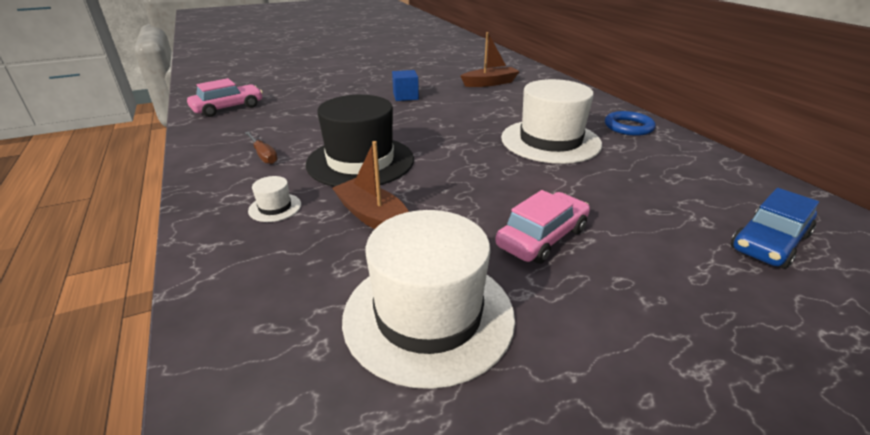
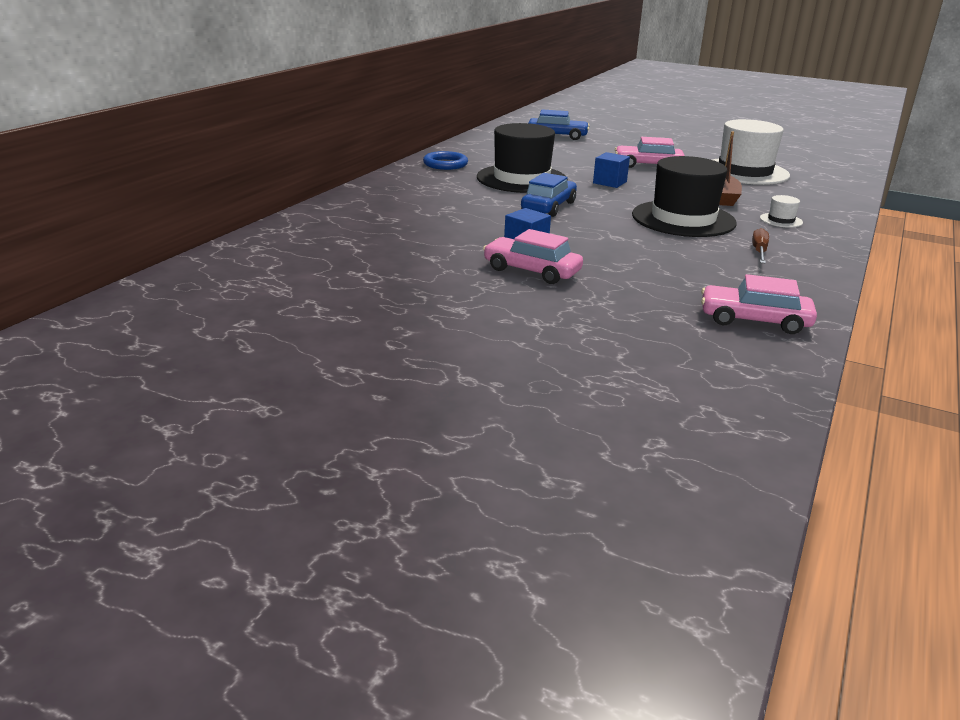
camera: 130 degrees left, 5 degrees down
brown boat [461,32,520,87] -> none
white hat [501,79,602,164] -> black hat [477,123,568,193]
none -> pink car [483,229,583,284]
none -> blue car [521,173,577,217]
none -> blue cube [593,152,630,188]

